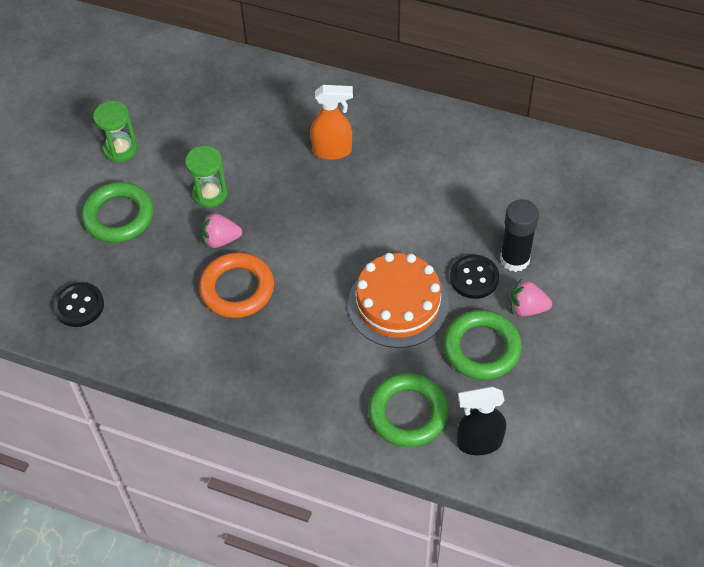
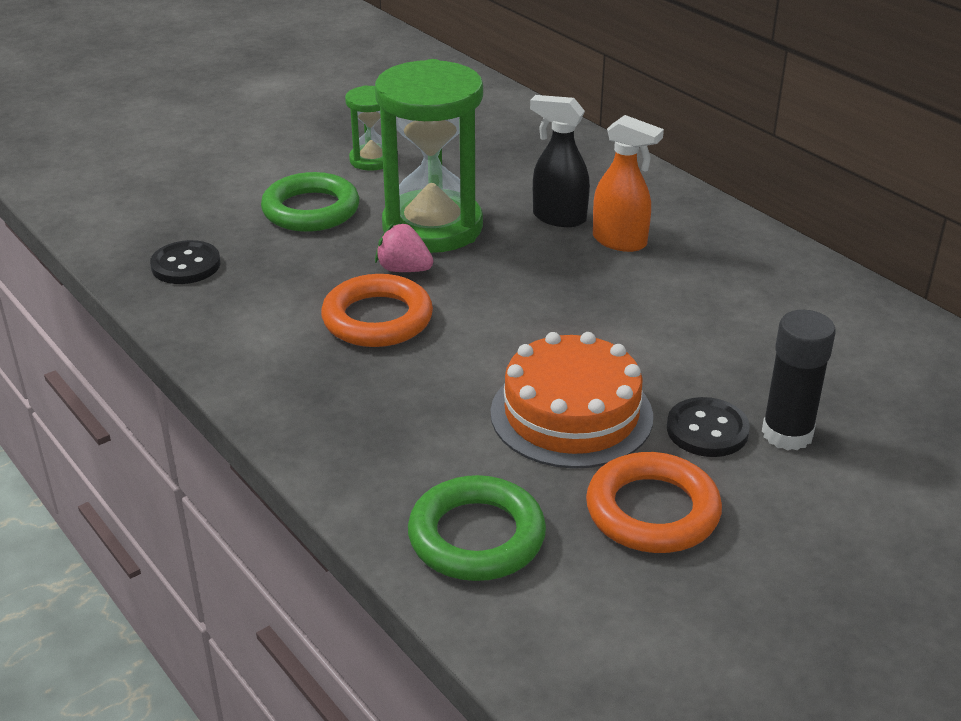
camera: 30 degrees right, 20 degrees down
green hourglass [185,146,228,208] -> green hourglass [375,59,483,253], size x2.04
green ring [443,310,522,380] -> orange ring [586,452,722,553]
black spray bottle [457,387,506,455] -> black spray bottle moved to [530,95,590,227]
pink strawberry [510,279,552,316] -> none

